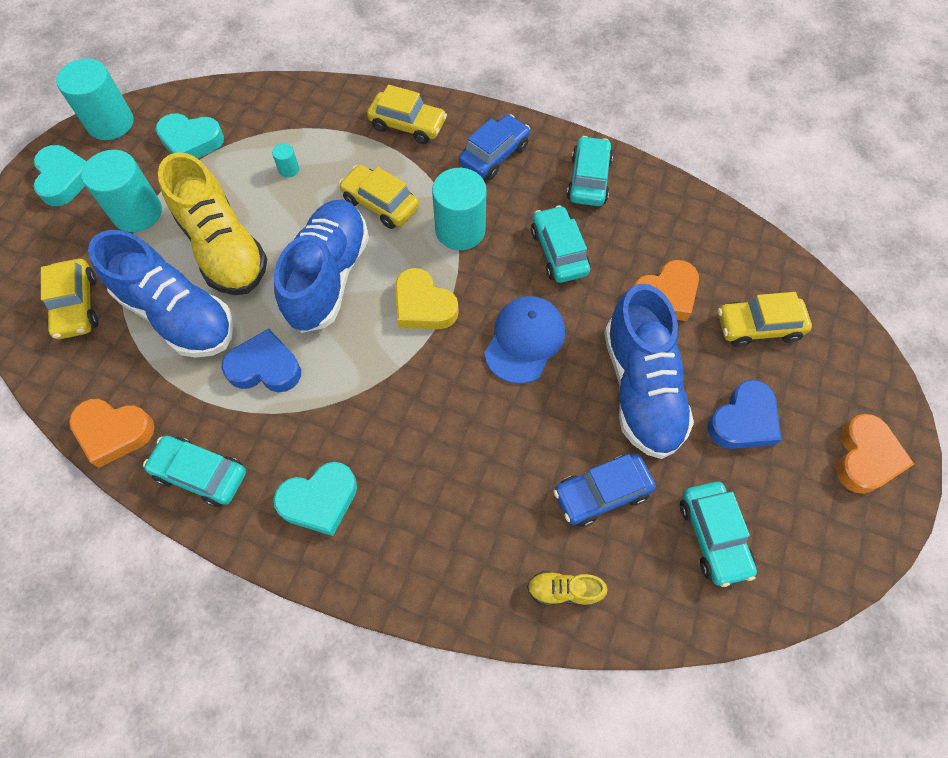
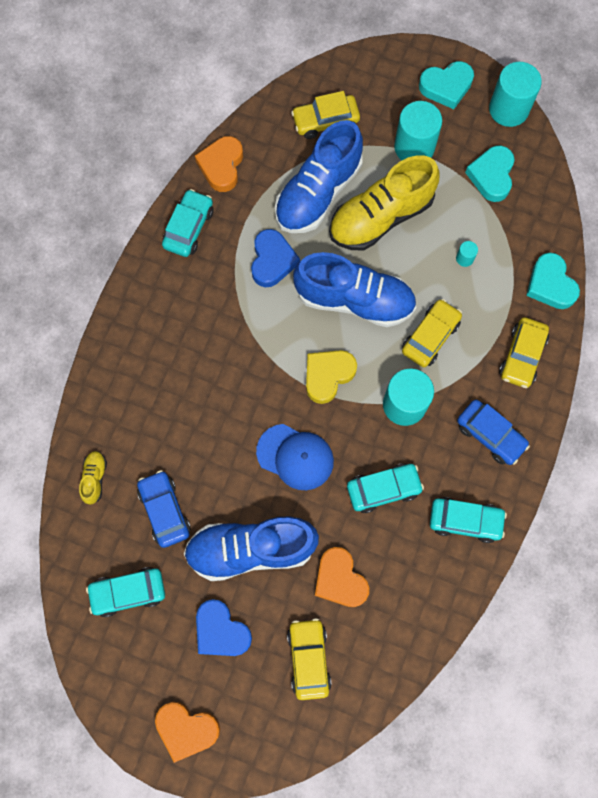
camera: 90 degrees right, 10 degrees up
turquoise heart [273,462,357,536] -> turquoise heart moved to [526,253,580,309]

